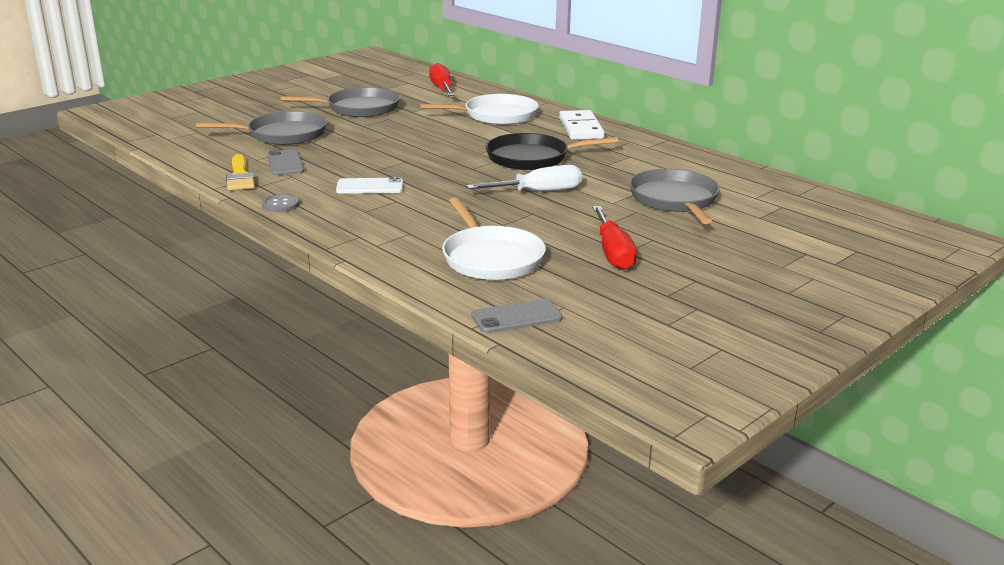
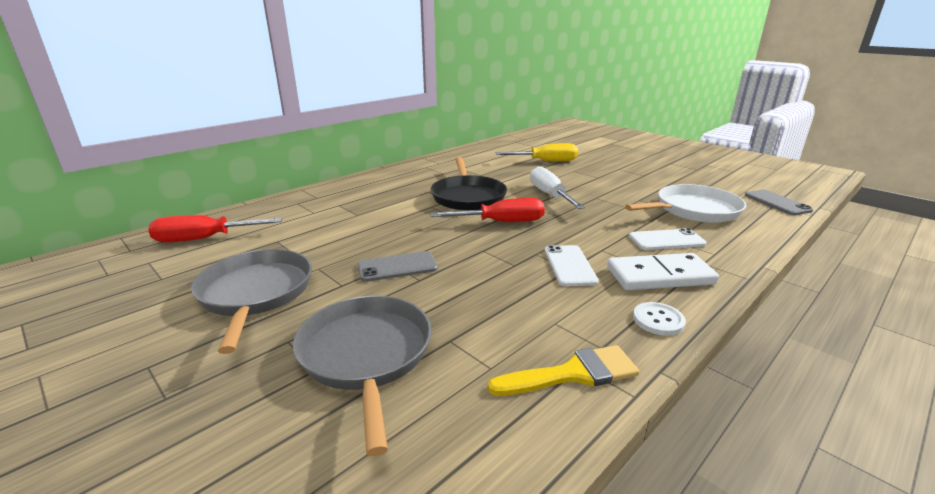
camera: 90 degrees left, 0 degrees up
grey button [261,194,299,212] -> white button [633,302,686,336]
grey phone [267,149,304,175] -> grey phone moved to [358,251,438,282]
white pan [420,94,539,125] -> none
white domino [559,110,605,140] -> white domino moved to [607,253,719,290]
red screwdriver [592,206,637,270] -> red screwdriver moved to [431,198,545,222]
grey pan [629,169,720,224] -> yellow screwdriver [496,143,578,161]
none -> white phone [629,228,707,250]

